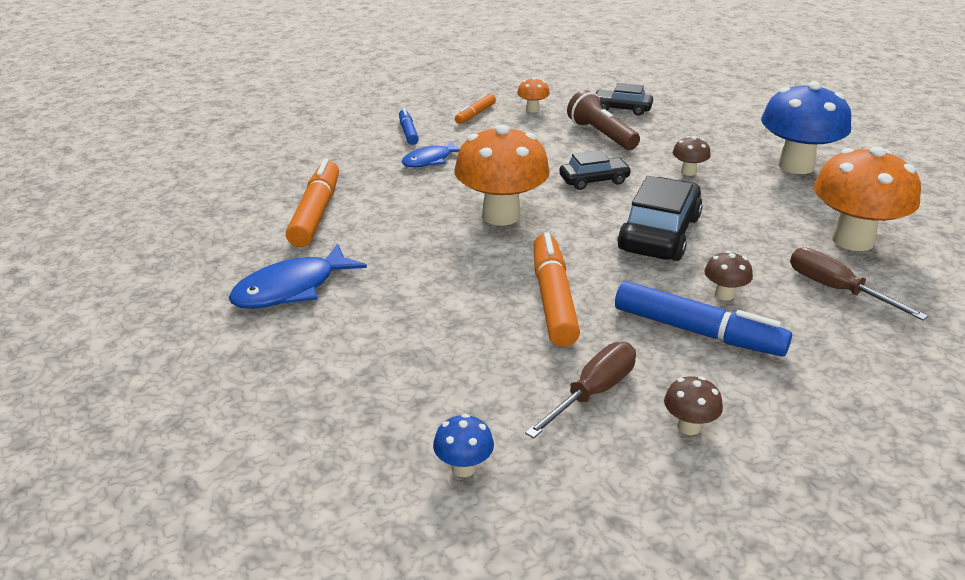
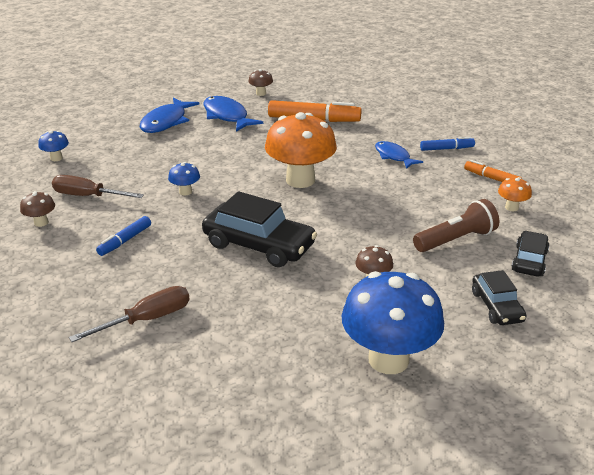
camera: 95 degrees right, 0 degrees up
brown screwdriver [525,342,636,438] -> brown screwdriver turned 150 degrees clockwise [52,175,144,198]
orange marker [533,232,580,347] -> blue mushroom [168,162,200,195]
black car [559,150,632,190] -> black car moved to [472,270,526,325]
blue marker [615,281,792,356] -> blue marker [96,216,151,256], size x0.55
brown mushroom [704,251,753,300] -> brown mushroom moved to [248,69,273,96]
orange mushroom [814,146,921,251] -> none
none -> blue fish [140,98,199,133]

